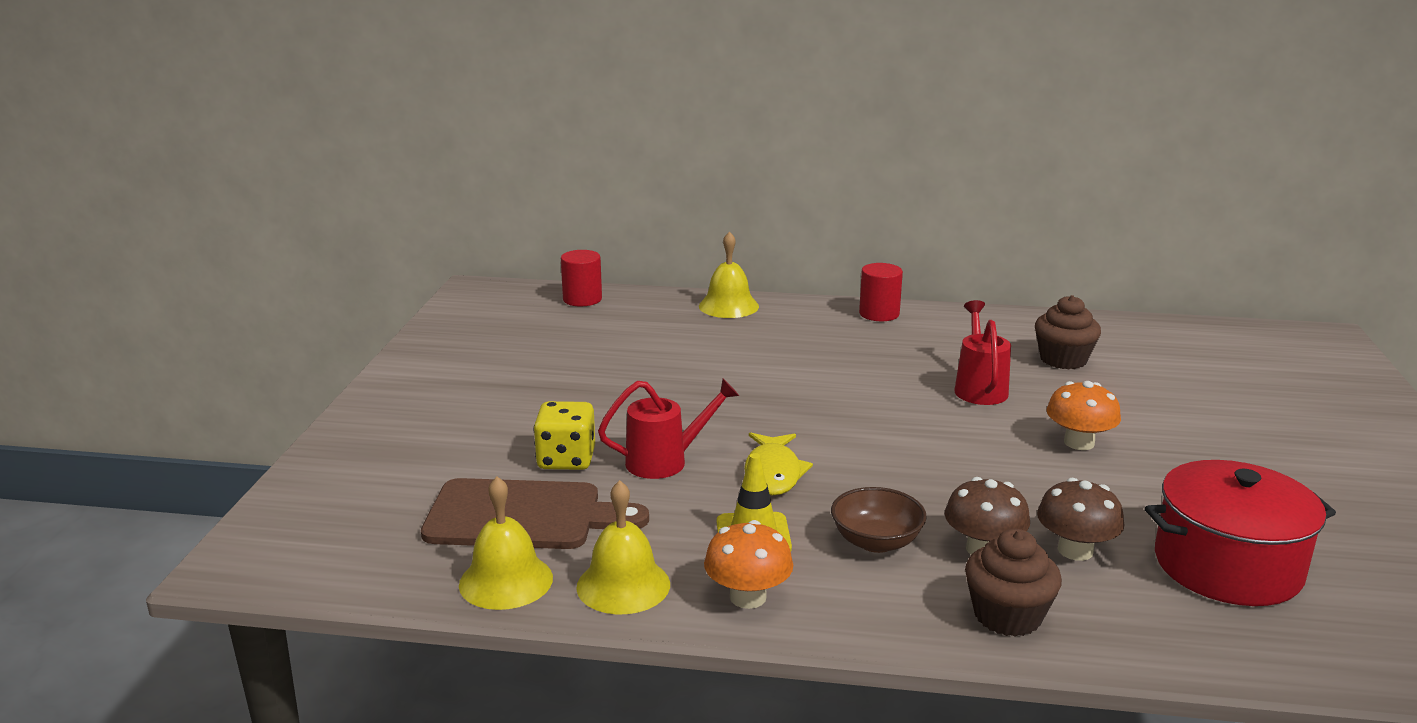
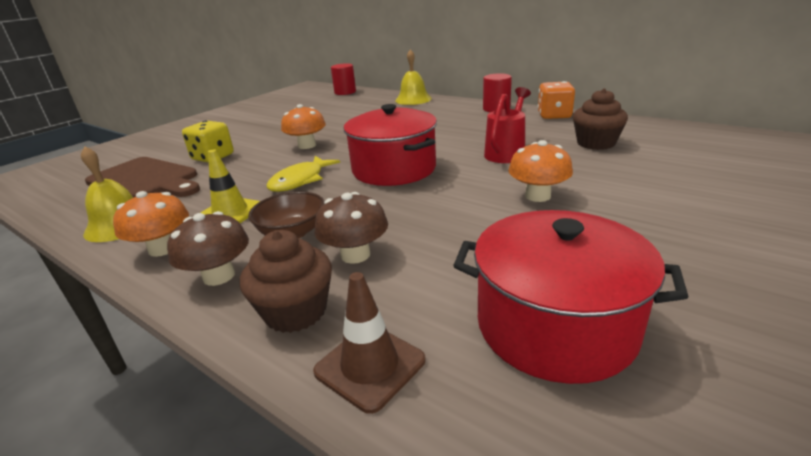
camera: 30 degrees right, 5 degrees up
yellow bell [459,476,553,610] -> none
red watering can [598,379,739,479] -> none
brown mushroom [1037,478,1124,561] -> brown mushroom moved to [167,211,249,286]
none -> orange mushroom [281,104,326,149]
none -> brown traffic cone [313,272,426,414]
none -> red pot [344,104,437,186]
none -> orange dice [537,81,575,119]

